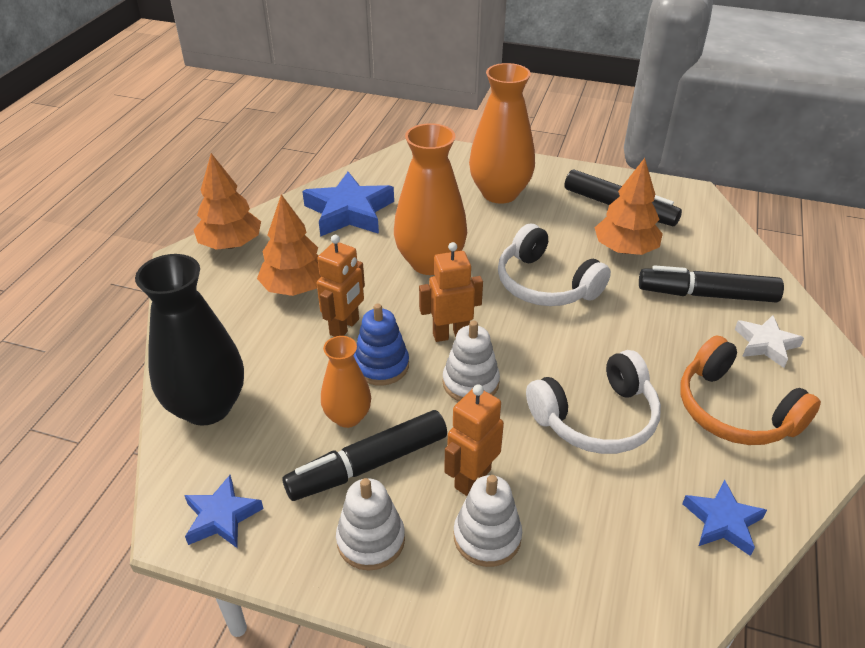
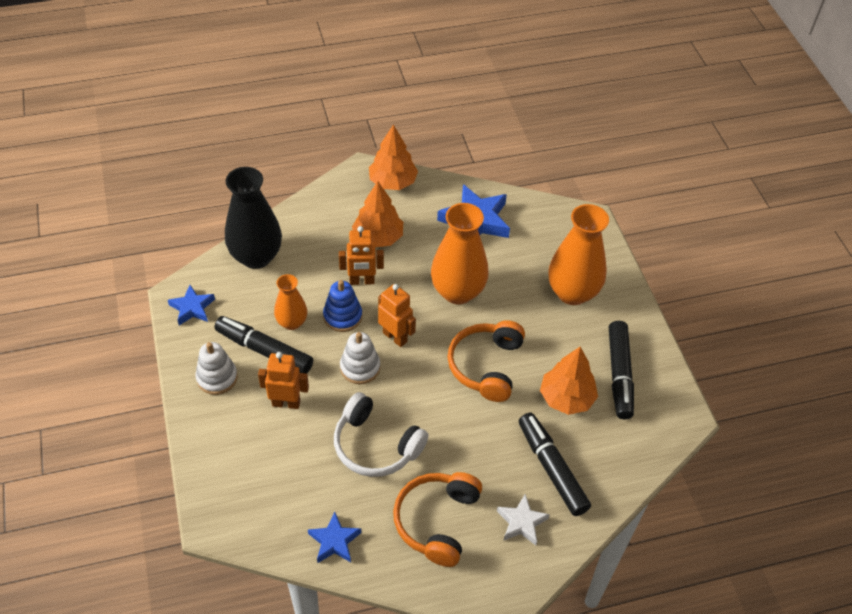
camera: 55 degrees right, 10 degrees up
white stacking toy [454,475,522,567] -> none
white headphones [498,224,611,306] -> orange headphones [448,320,525,402]

